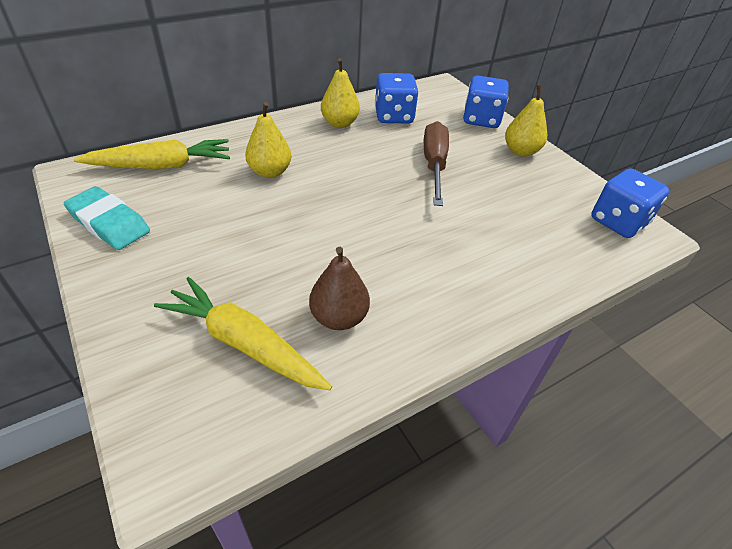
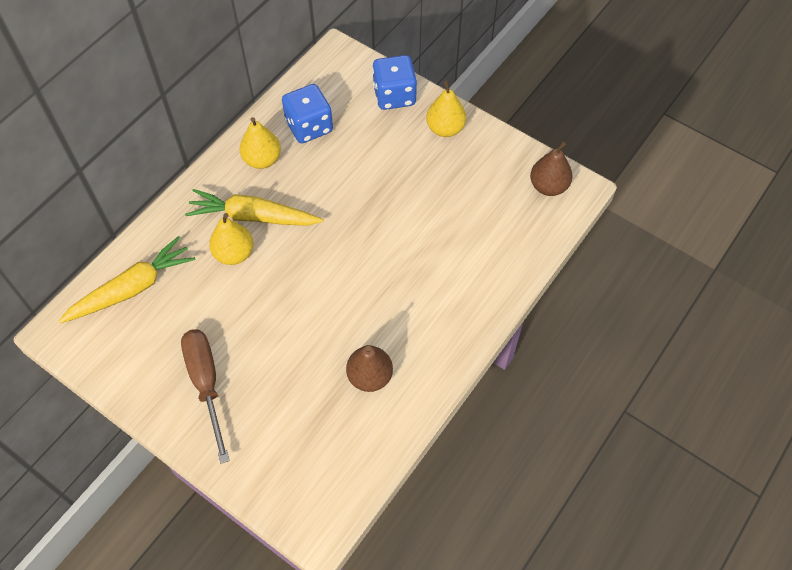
camera: 20 degrees left, 15 degrees up
turquoise eraser [64,186,150,250] -> none
yellow carrot [154,277,332,390] -> yellow carrot moved to [185,189,323,226]
brown screwdriver [424,121,449,206] -> brown screwdriver moved to [181,329,230,463]
blue dice [591,168,669,238] -> brown pear [530,142,573,196]

